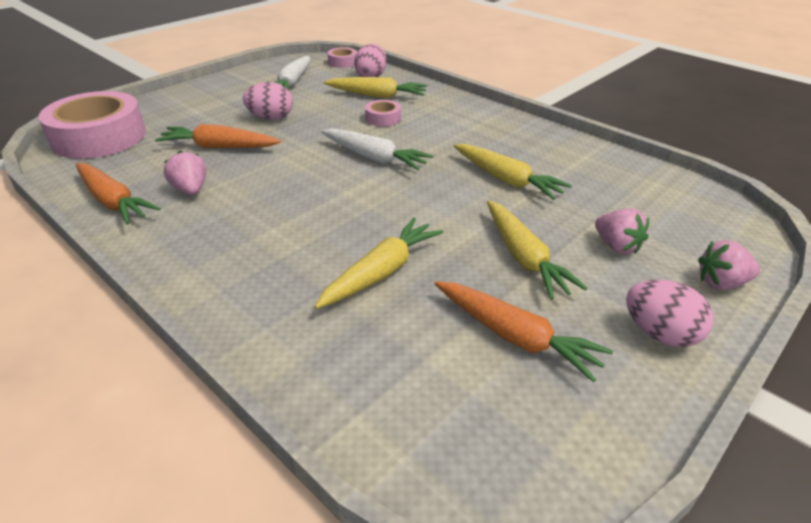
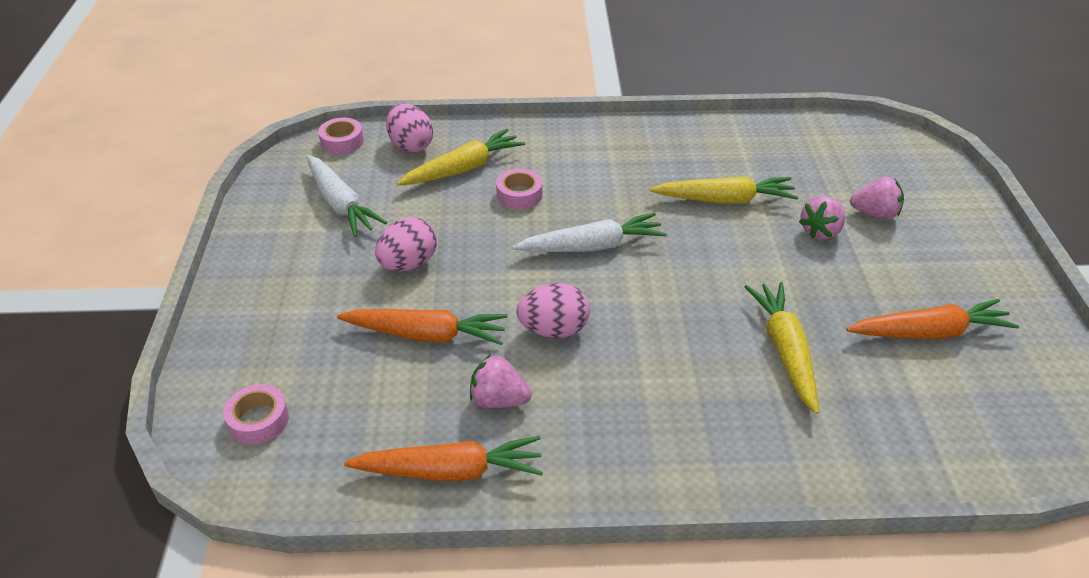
camera: 45 degrees left, 5 degrees up
pink tape [38,91,146,159] -> pink tape [223,384,289,444], size x0.44
orange carrot [155,124,281,148] -> orange carrot turned 135 degrees counterclockwise [337,309,508,345]
yellow carrot [487,200,588,300] -> none
pink egg [626,280,713,347] -> pink egg moved to [517,283,590,338]
pink strawberry [698,240,760,290] -> pink strawberry moved to [799,196,845,239]

